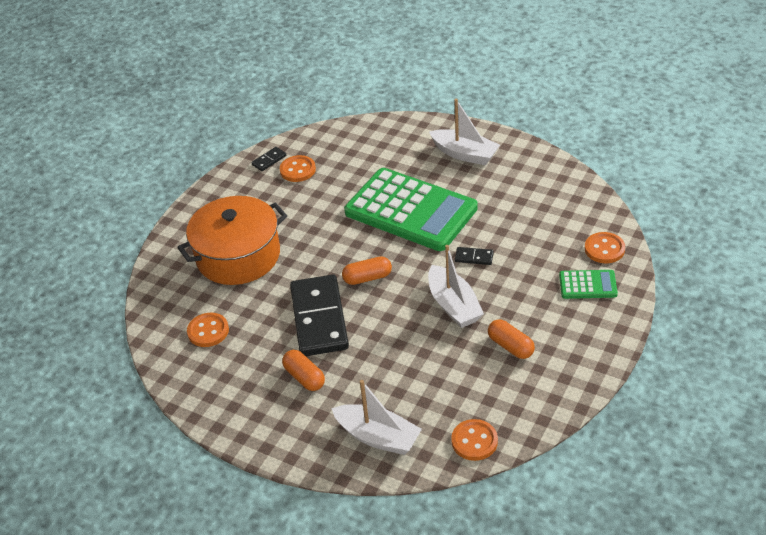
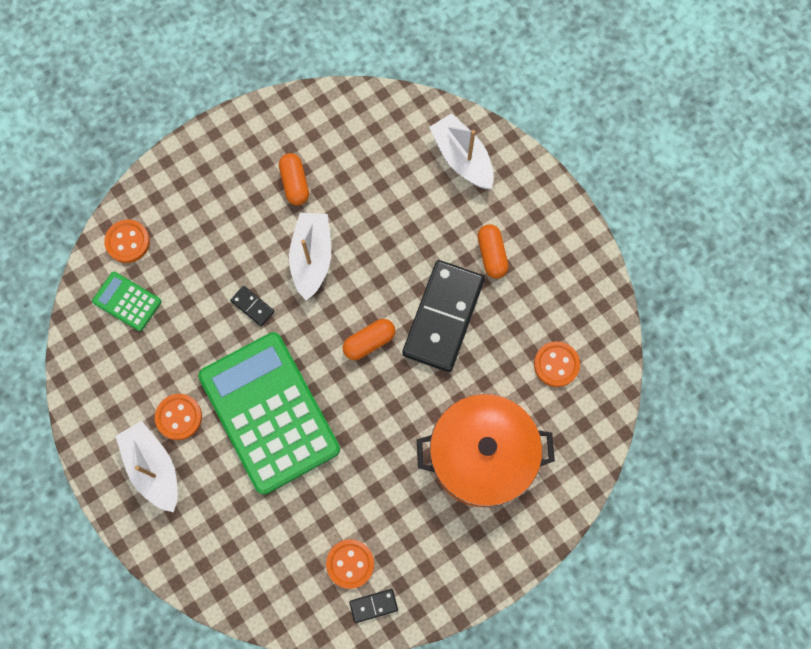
camera: 155 degrees left, 30 degrees up
orange capsule [342,256,392,285] -> orange capsule turned 45 degrees counterclockwise [343,319,396,360]
orange button [451,419,498,461] -> orange button moved to [155,394,202,440]
green calculator [559,270,618,299] -> green calculator moved to [92,272,161,331]

